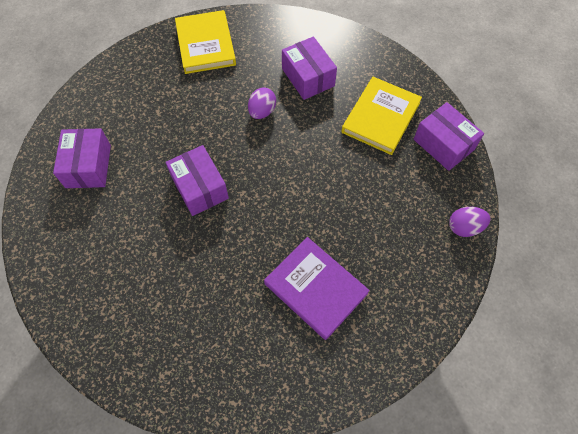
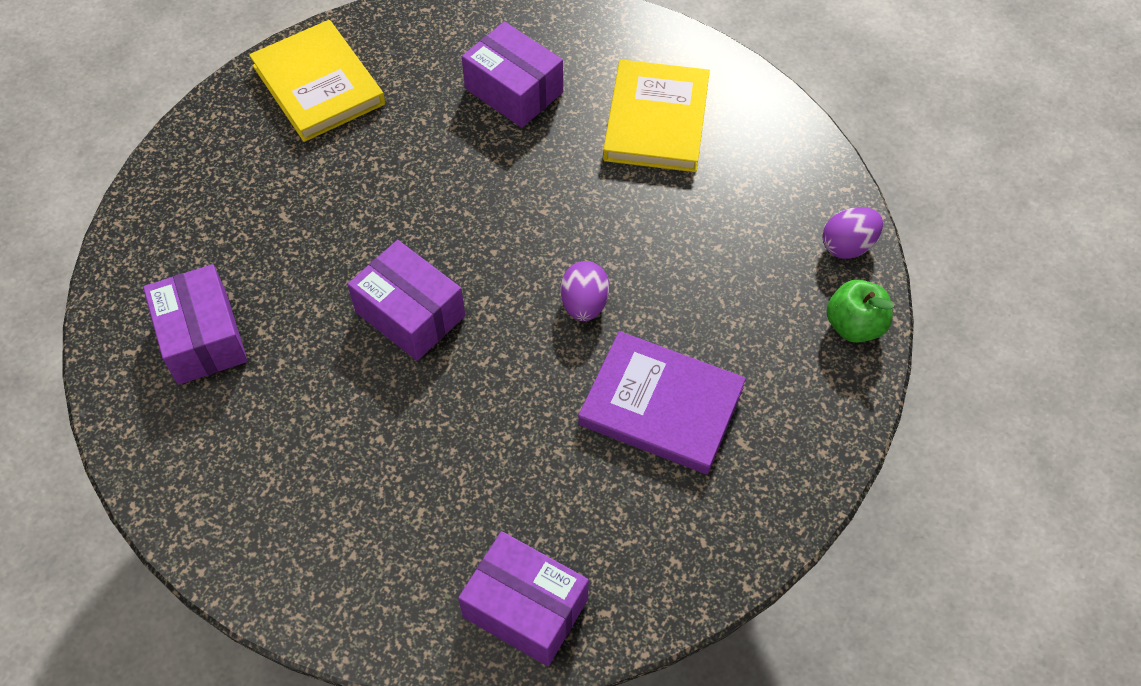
camera: 20 degrees left, 5 degrees down
purple egg [248,87,276,119] -> purple egg moved to [560,261,610,321]
purple box [414,102,484,171] -> purple box moved to [458,531,589,666]
none -> green apple [826,280,894,343]

